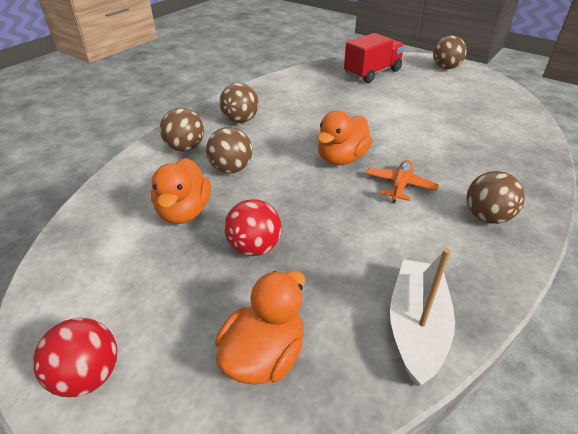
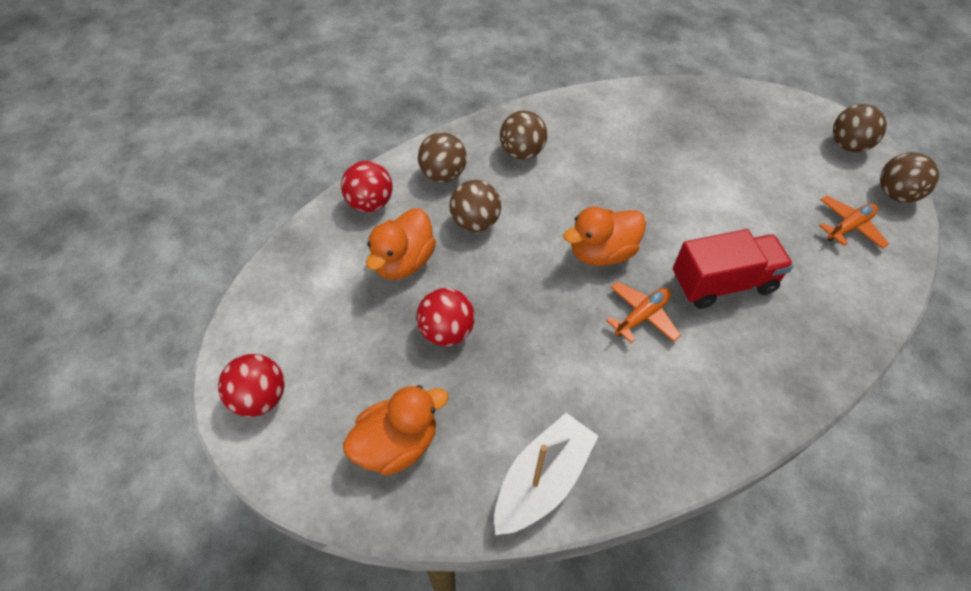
camera: 25 degrees right, 15 degrees up
red truck [344,33,405,83] -> red truck moved to [673,229,794,309]
brown ball [467,171,525,224] -> brown ball moved to [880,152,939,203]
none -> red ball [341,161,393,212]
none -> orange plane [819,196,889,249]

